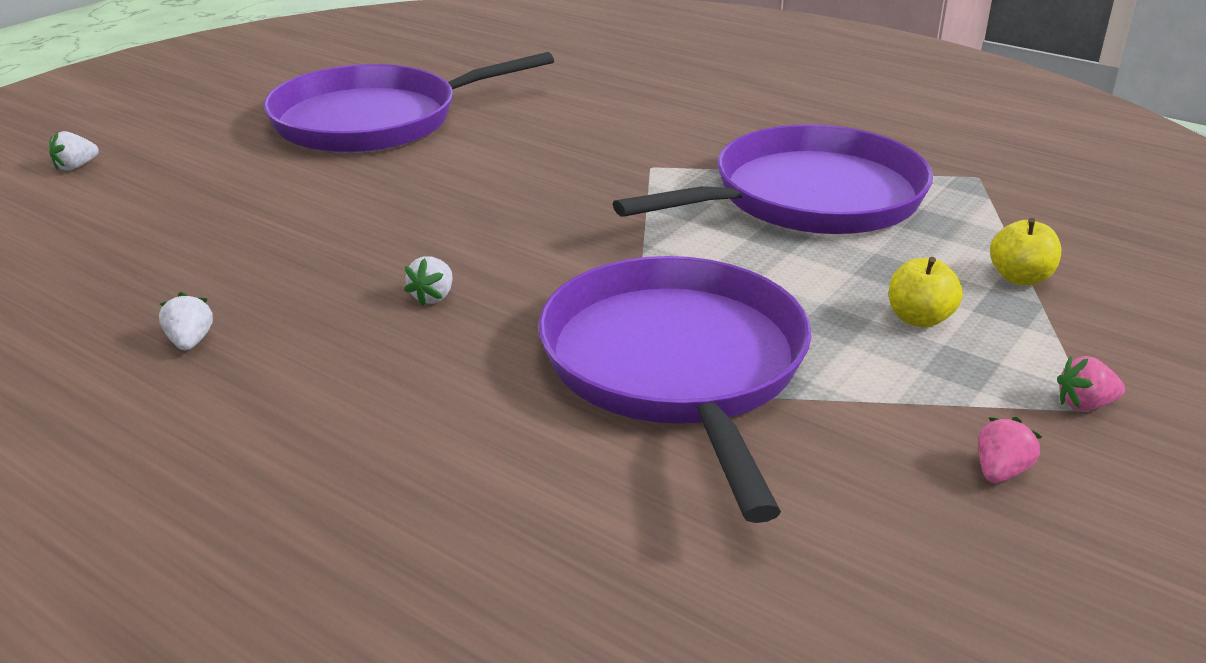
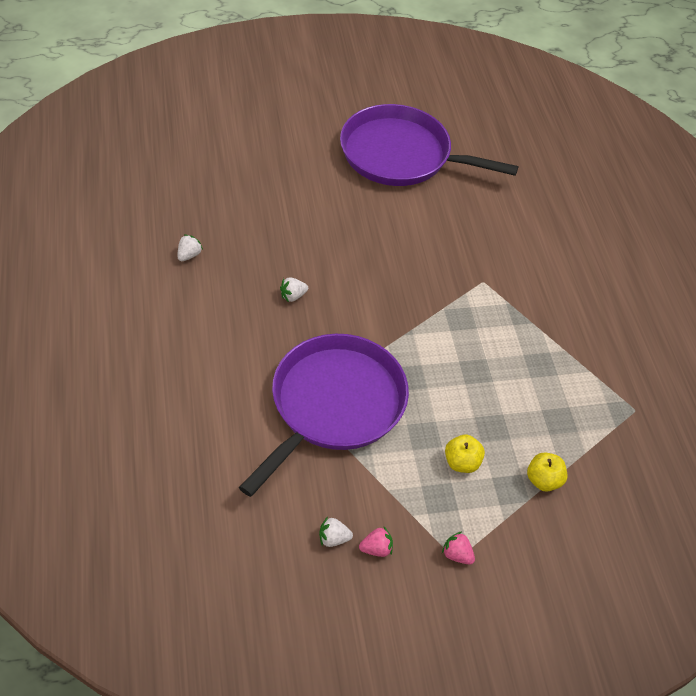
camera: 40 degrees right, 20 degrees up
white strawberry [49,131,99,171] -> white strawberry moved to [319,517,353,547]
purple pan [613,124,933,234] -> none

